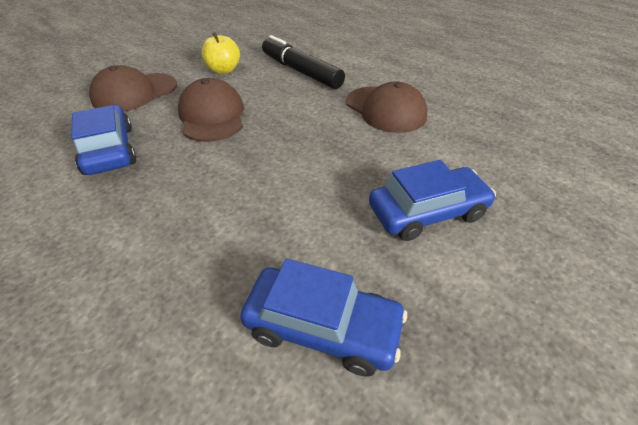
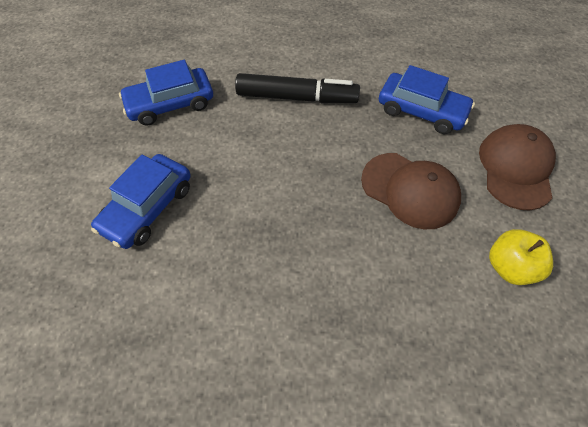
camera: 140 degrees right, 15 degrees up
black marker [262,35,345,89] -> black marker moved to [235,73,360,103]
brown cap [346,82,428,133] -> none

